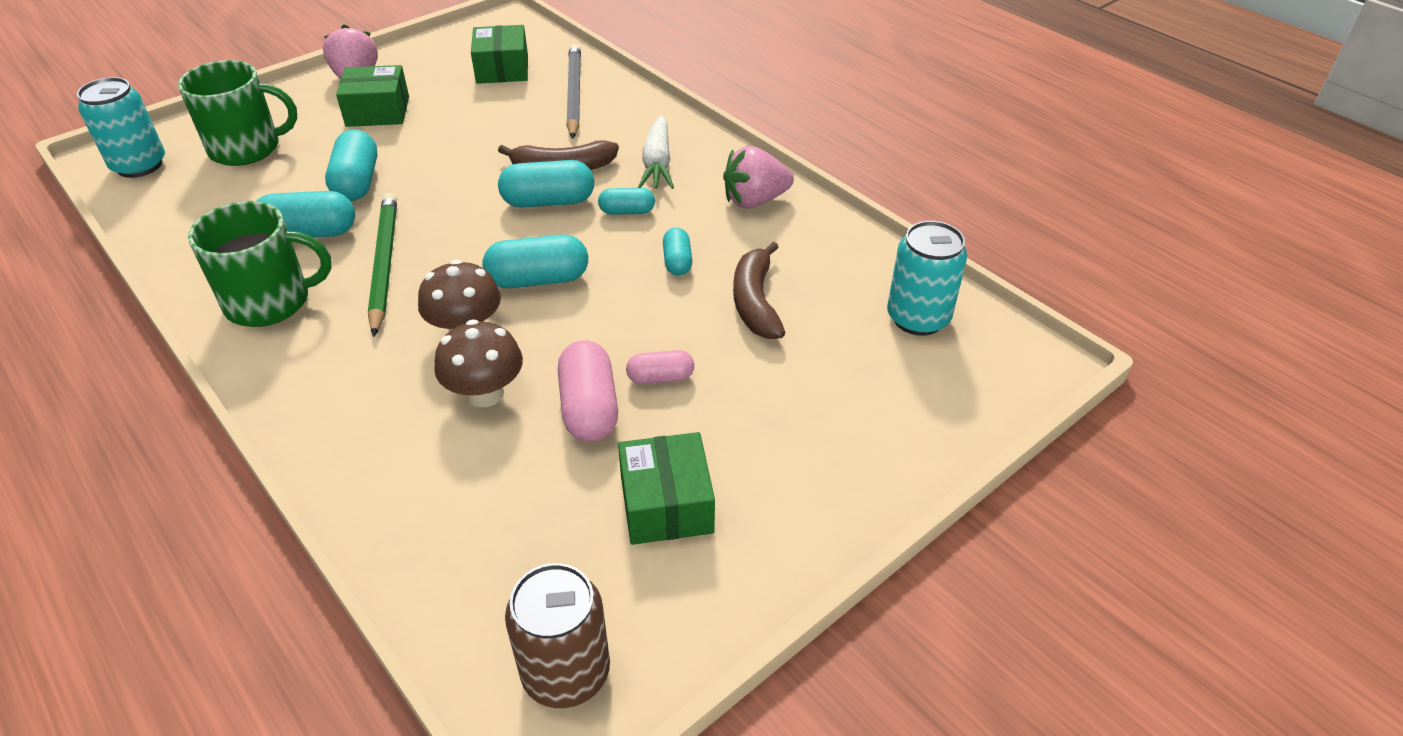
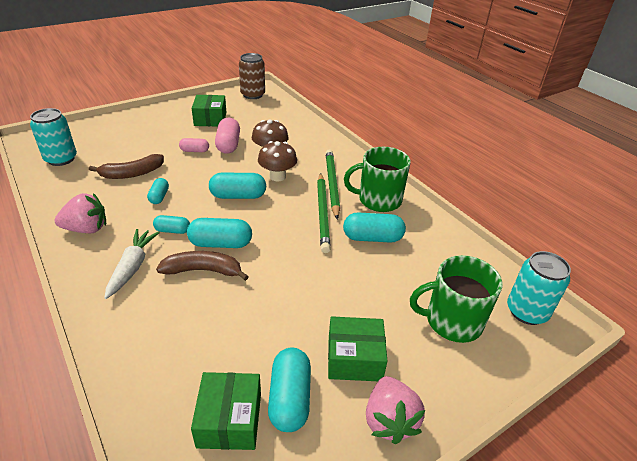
camera: 175 degrees left, 5 degrees down
turquoise capsule [325,129,377,201] -> turquoise capsule moved to [268,347,311,432]
grey pencil [566,44,581,139] -> none
brown banana [733,242,785,339] -> brown banana turned 60 degrees clockwise [89,154,164,179]
none -> green pencil [326,149,340,219]

